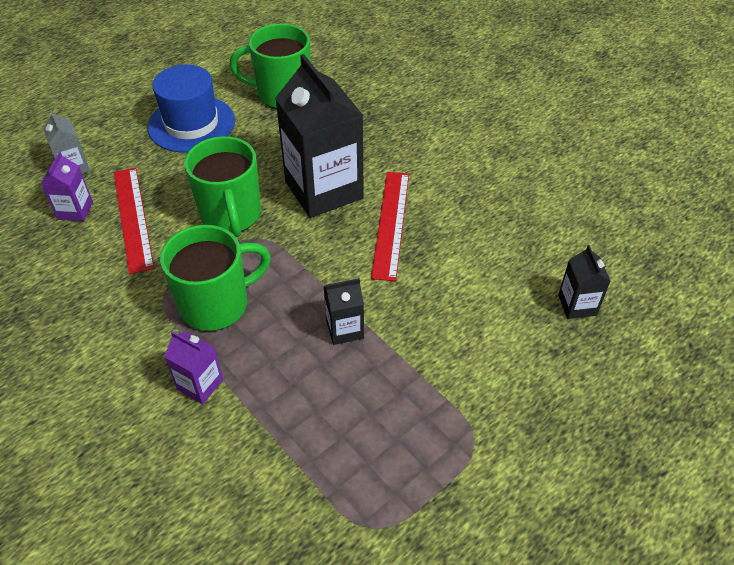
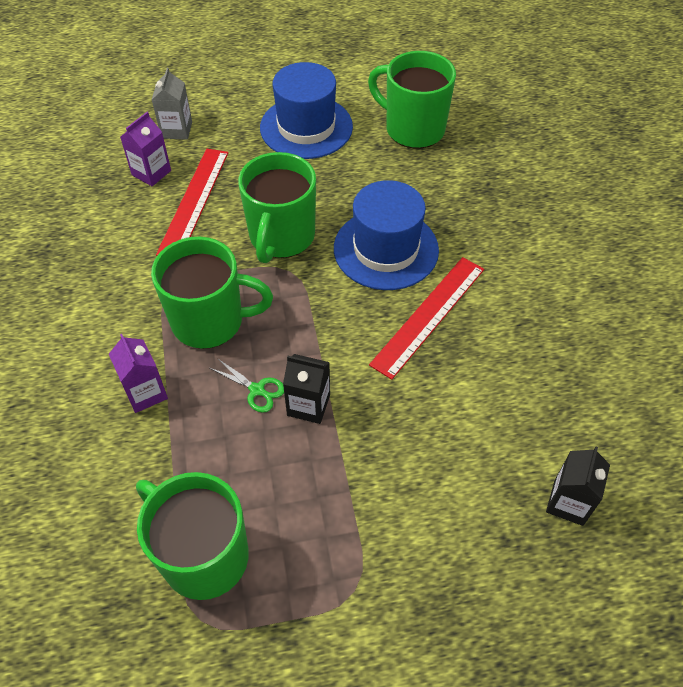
camera: 30 degrees right, 5 degrees up
black carton [275,54,364,218] -> blue hat [334,180,439,290]
none -> green mug [136,472,249,600]
none -> green scissors [210,358,284,413]

